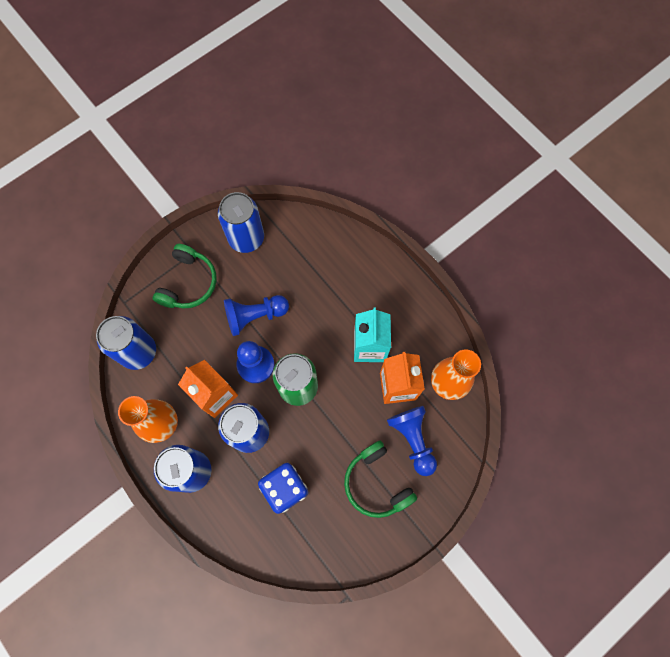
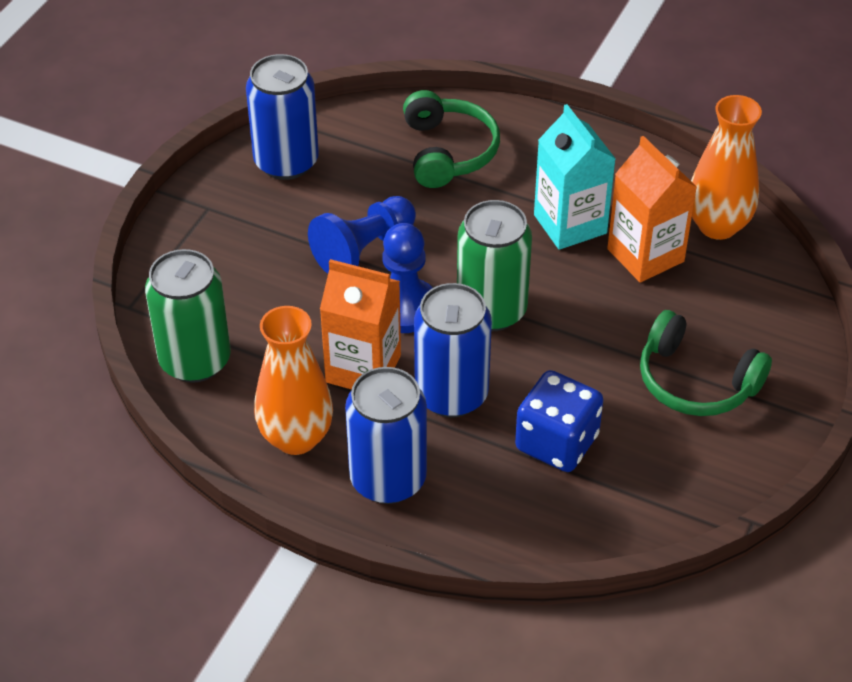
camera: 25 degrees left, 25 degrees down
blue can [96,316,156,370] -> green can [145,249,231,383]
green headphones [153,244,217,309] -> green headphones moved to [403,90,500,188]
blue pawn [387,406,437,476] -> none

